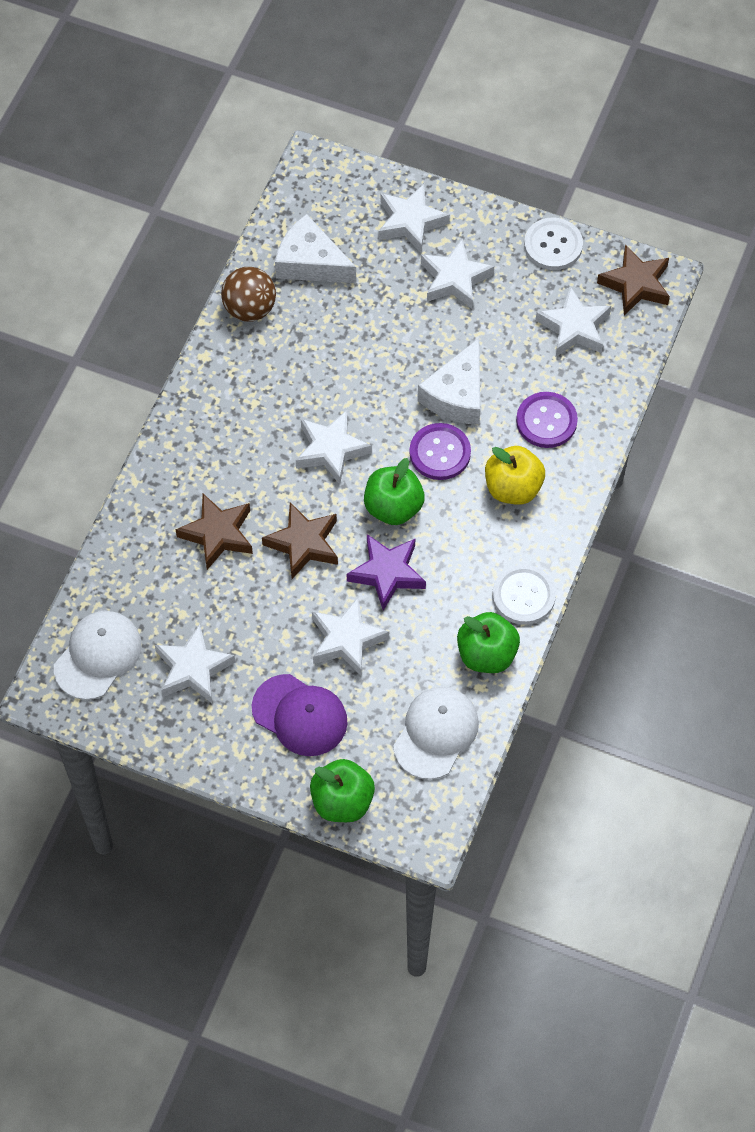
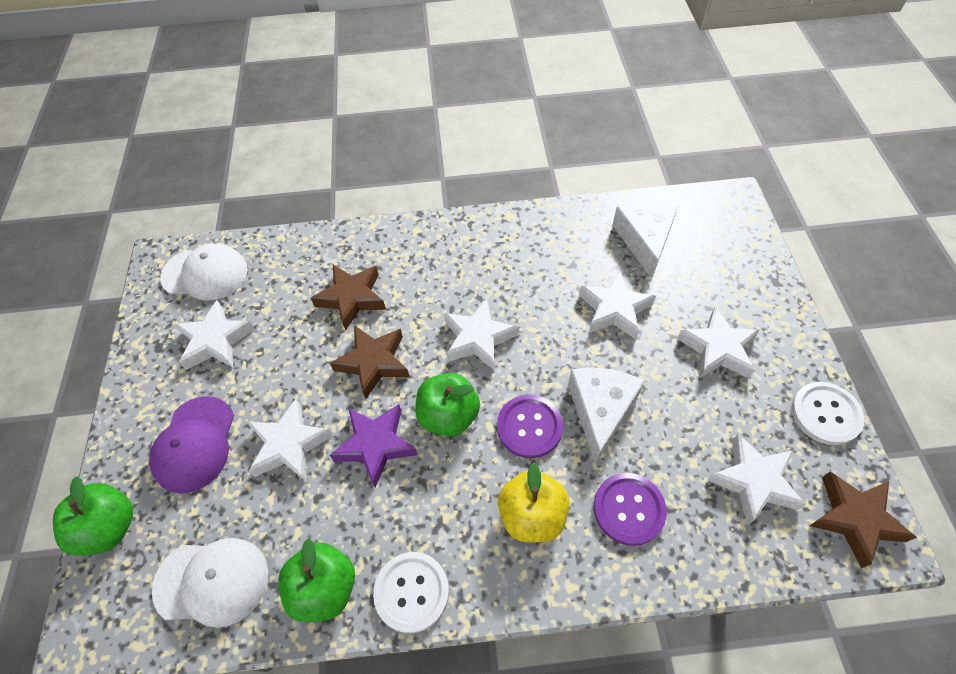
camera: 65 degrees right, 5 degrees down
brown ball [221,267,276,322] -> none
white star [378,184,450,253] -> white star moved to [579,270,656,339]
white cheese [418,338,480,425] -> white cheese turned 105 degrees clockwise [568,368,645,464]

